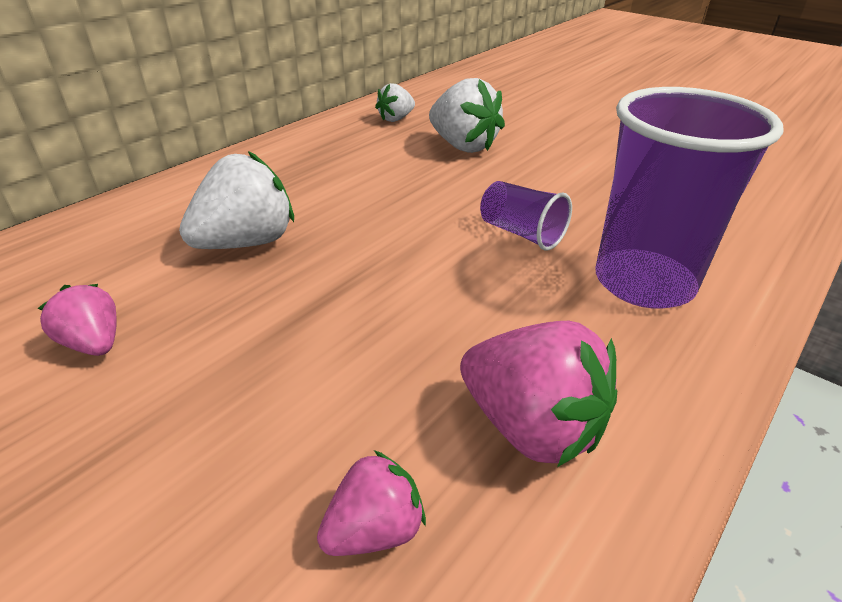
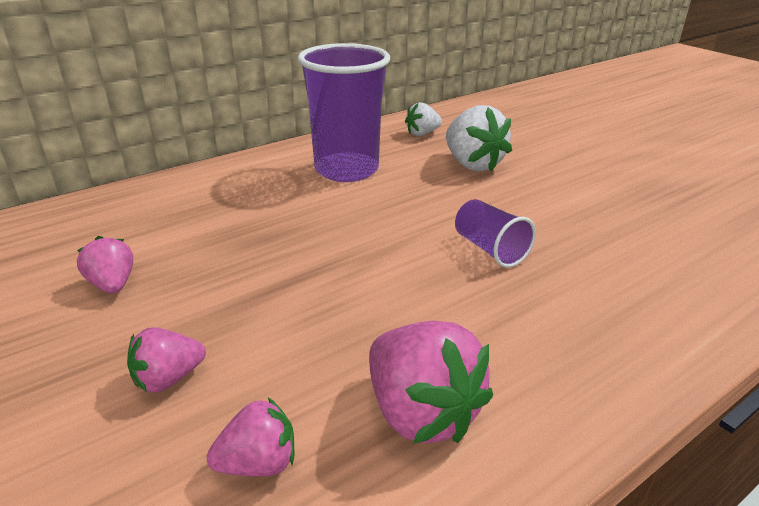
camera: 15 degrees right, 5 degrees down
white strawberry [179,151,294,249] -> none
purple cup [596,87,784,309] -> purple cup moved to [298,43,390,182]
none -> pink strawberry [127,327,206,393]

